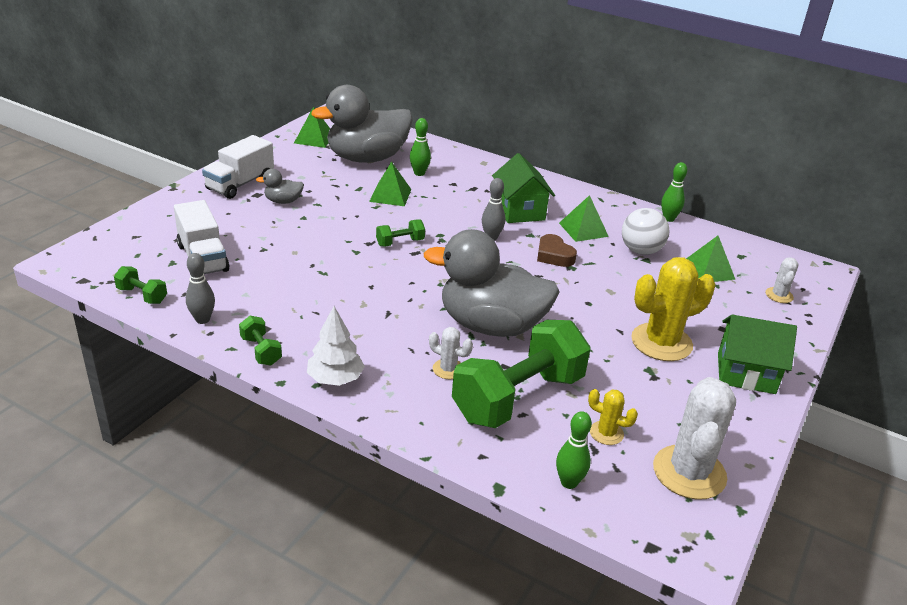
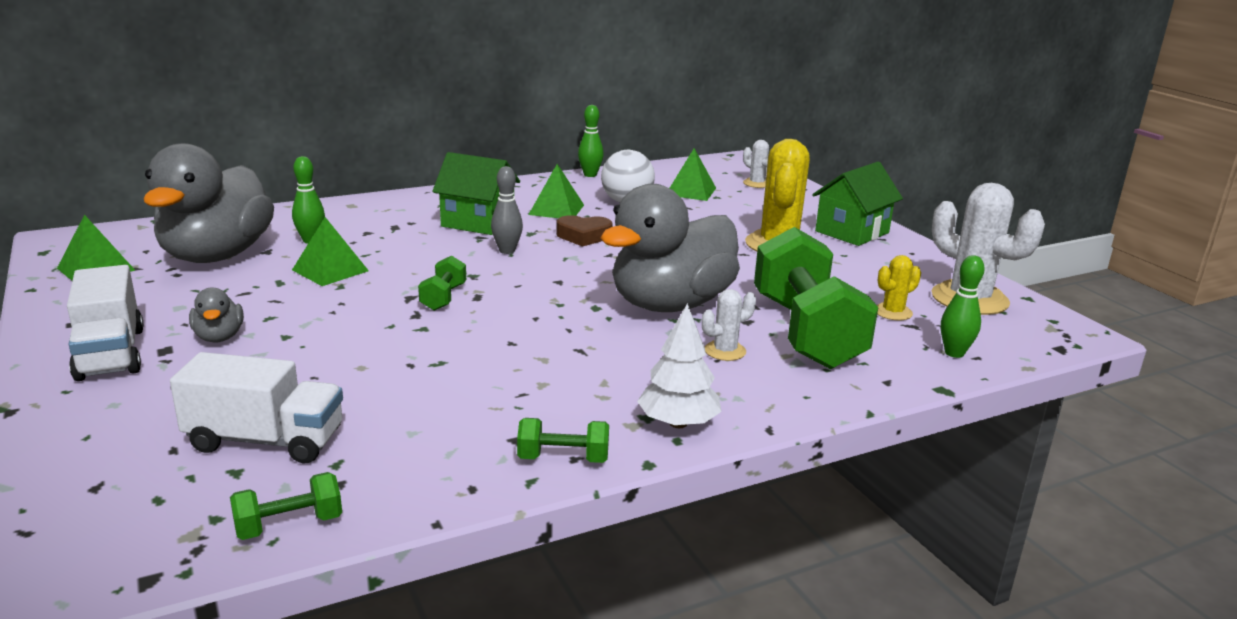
camera: 55 degrees left, 10 degrees down
grey bowling pin [186,253,215,324] -> none
grey duck [256,169,304,204] -> grey duck turned 45 degrees counterclockwise [189,287,244,342]

